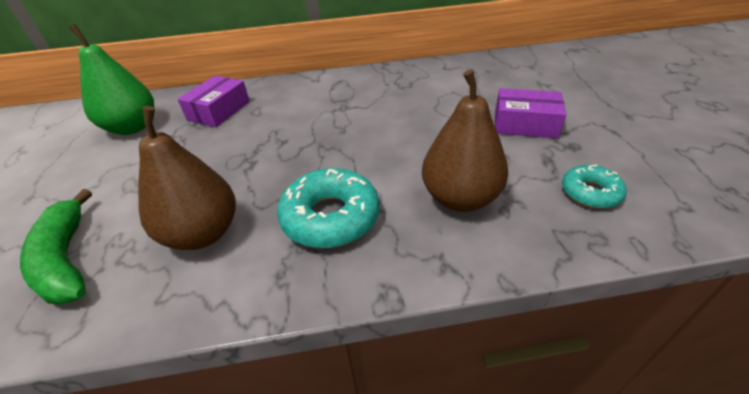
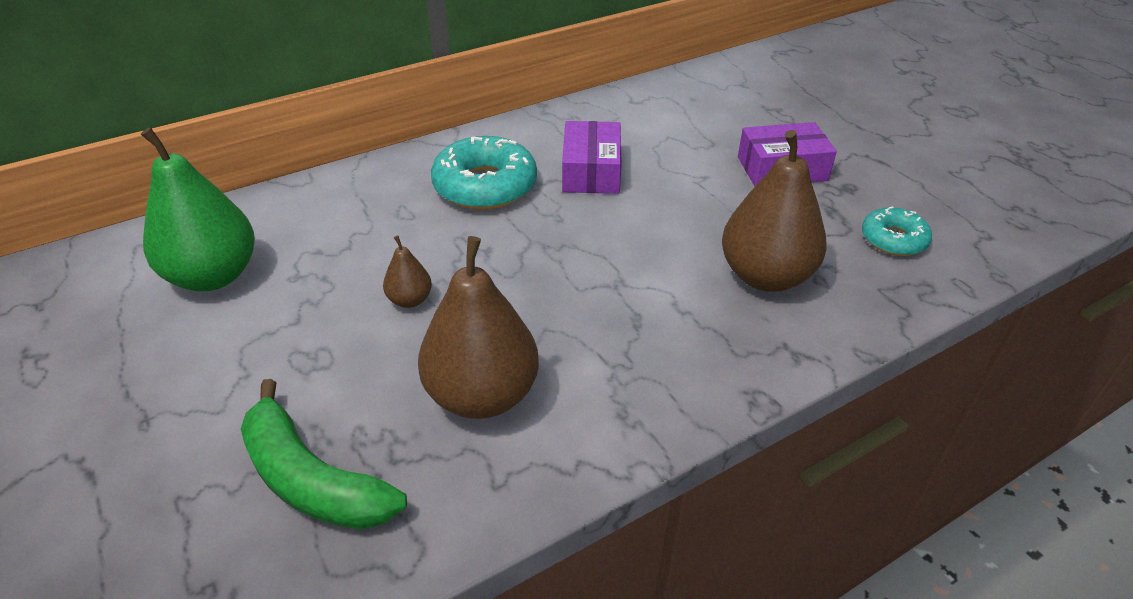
camera: 25 degrees left, 0 degrees up
purple box [178,76,250,127] -> purple box moved to [562,121,622,194]
turquoise donut [277,168,379,248] -> turquoise donut moved to [431,136,537,210]
none -> brown pear [383,236,432,308]

